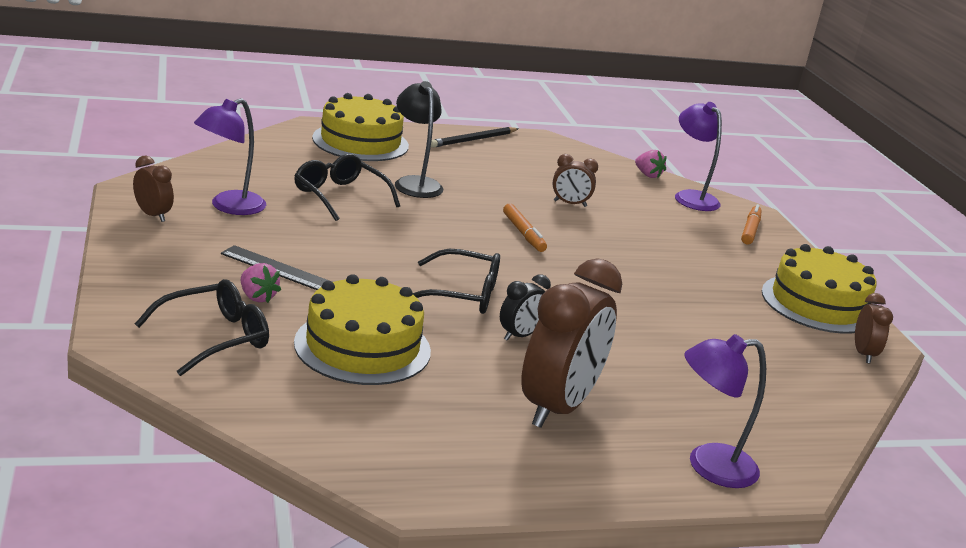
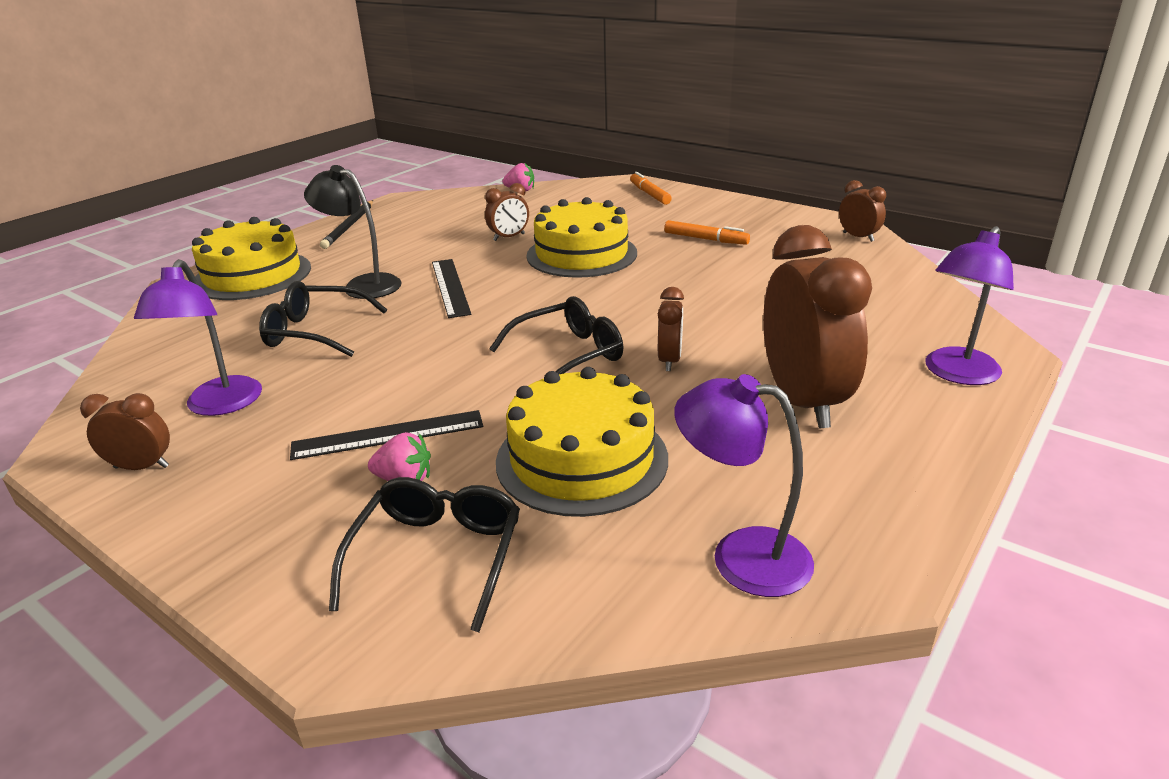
camera: 35 degrees left, 5 degrees up
black clock [500,274,551,341] -> brown clock [658,287,684,371]
orange marker [503,203,547,252] -> orange marker moved to [664,220,750,245]
purple lamp [675,102,722,211] -> purple lamp moved to [674,374,814,597]
yellow cake [762,244,877,334] -> yellow cake moved to [526,197,637,278]
none -> black ruler [432,259,471,318]

